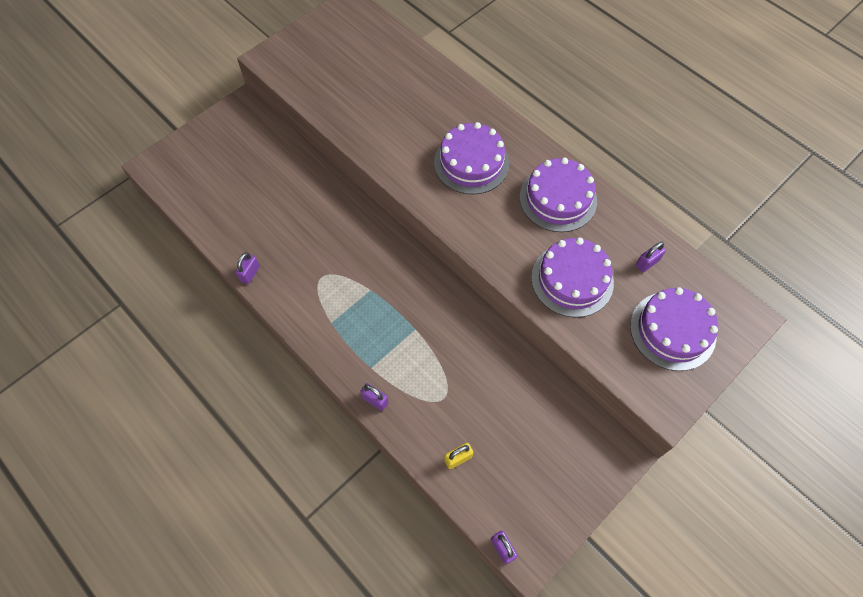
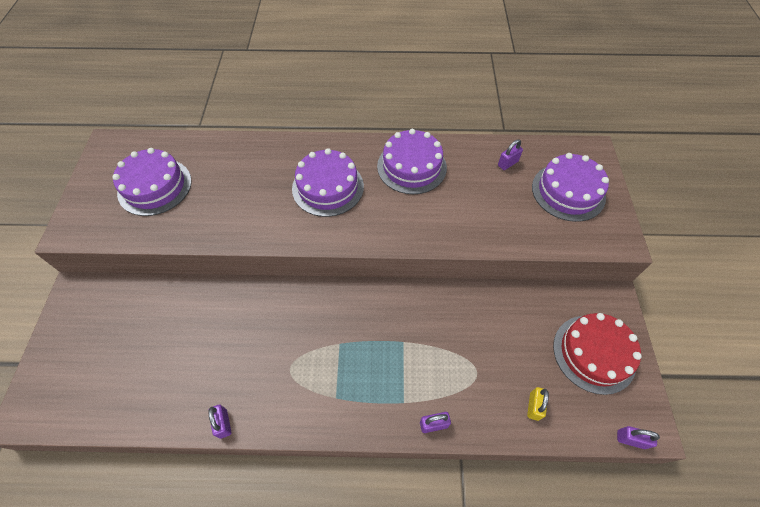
camera: 45 degrees left, 5 degrees down
purple cake [531,237,614,318] -> purple cake moved to [112,148,192,216]
purple padlock [636,242,666,272] -> purple padlock turned 45 degrees clockwise [498,139,523,170]
none -> red cake [553,313,642,395]

